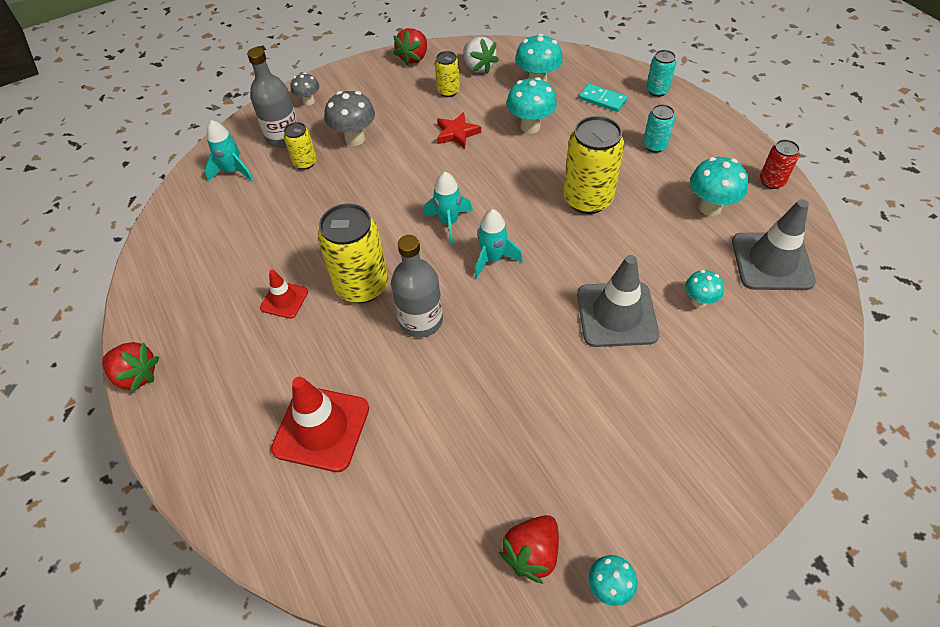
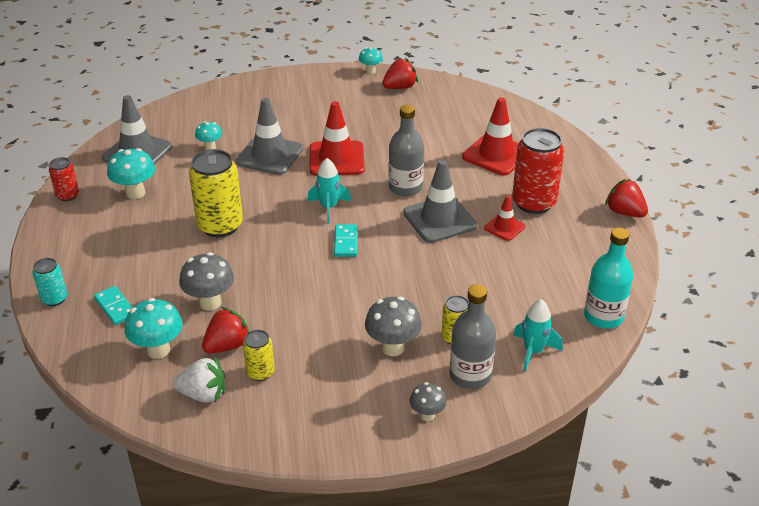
camera: 160 degrees left, 15 degrees down
yellow can [318,204,388,303] -> grey traffic cone [403,160,477,243]
red strawberry [393,28,427,66] -> red strawberry moved to [202,307,250,353]
turquoise rocket [423,172,473,245] -> turquoise domino [334,224,358,257]
red star [437,112,481,149] -> none
white strawberry [463,37,499,74] -> white strawberry turned 105 degrees clockwise [173,357,225,403]
turquoise mushroom [506,77,557,134] -> grey mushroom [179,252,234,311]
turquoise can [643,104,675,153] -> none
none -> red traffic cone [310,101,365,176]
none -> red can [512,128,564,214]
none -> turquoise bottle [584,228,633,328]

